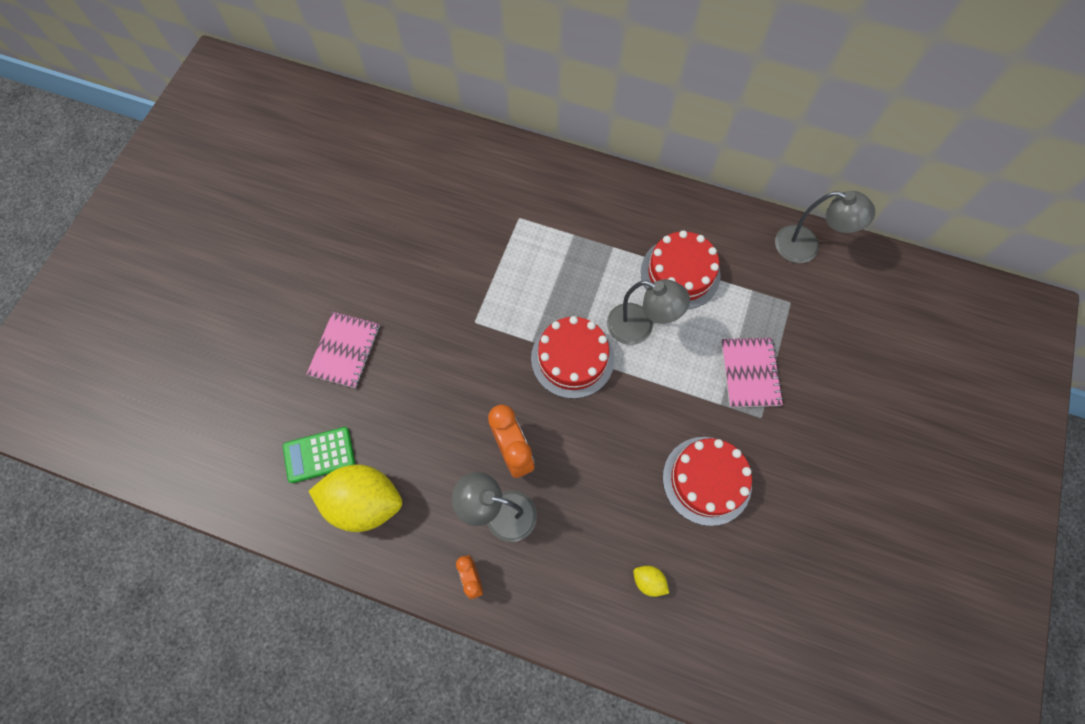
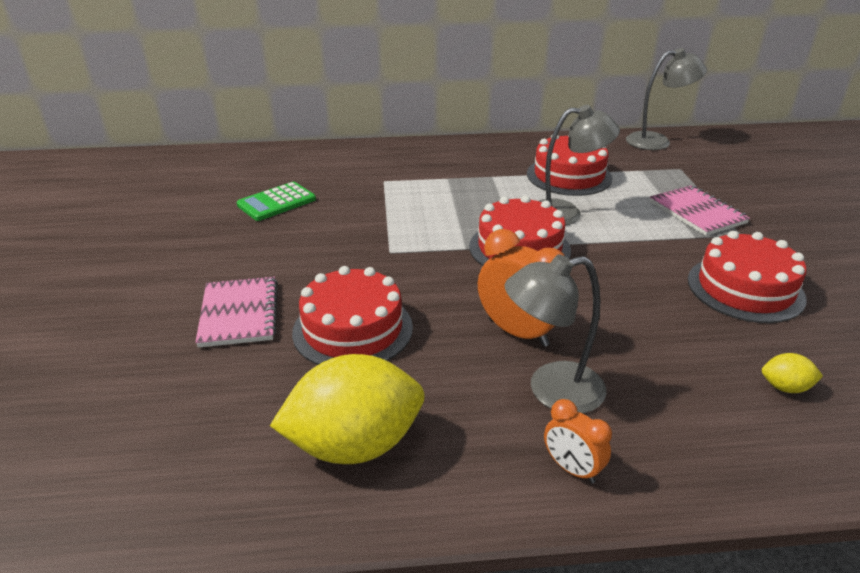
camera: 25 degrees left, 35 degrees down
green calculator [283,427,355,483] -> green calculator moved to [237,182,316,221]
none -> red cake [292,266,413,365]

